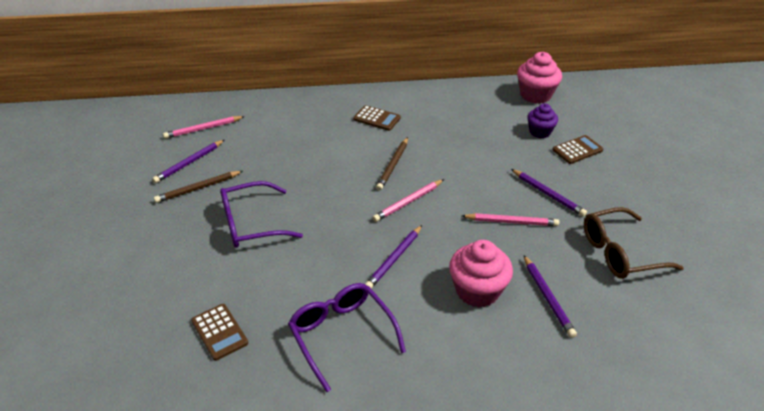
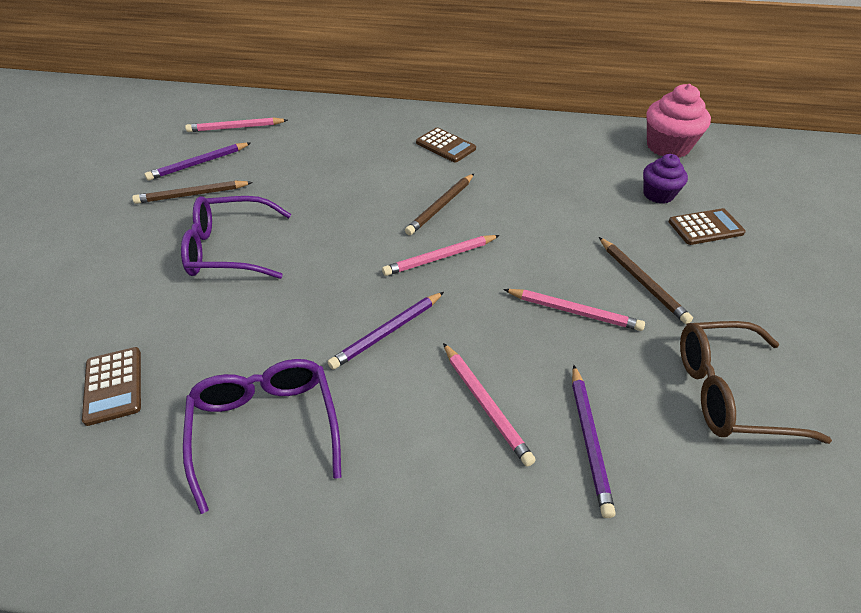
camera: 15 degrees right, 5 degrees up
pink cupcake [449,240,513,307] -> pink pencil [443,343,536,467]
purple pencil [511,169,587,217] -> brown pencil [599,237,693,324]

